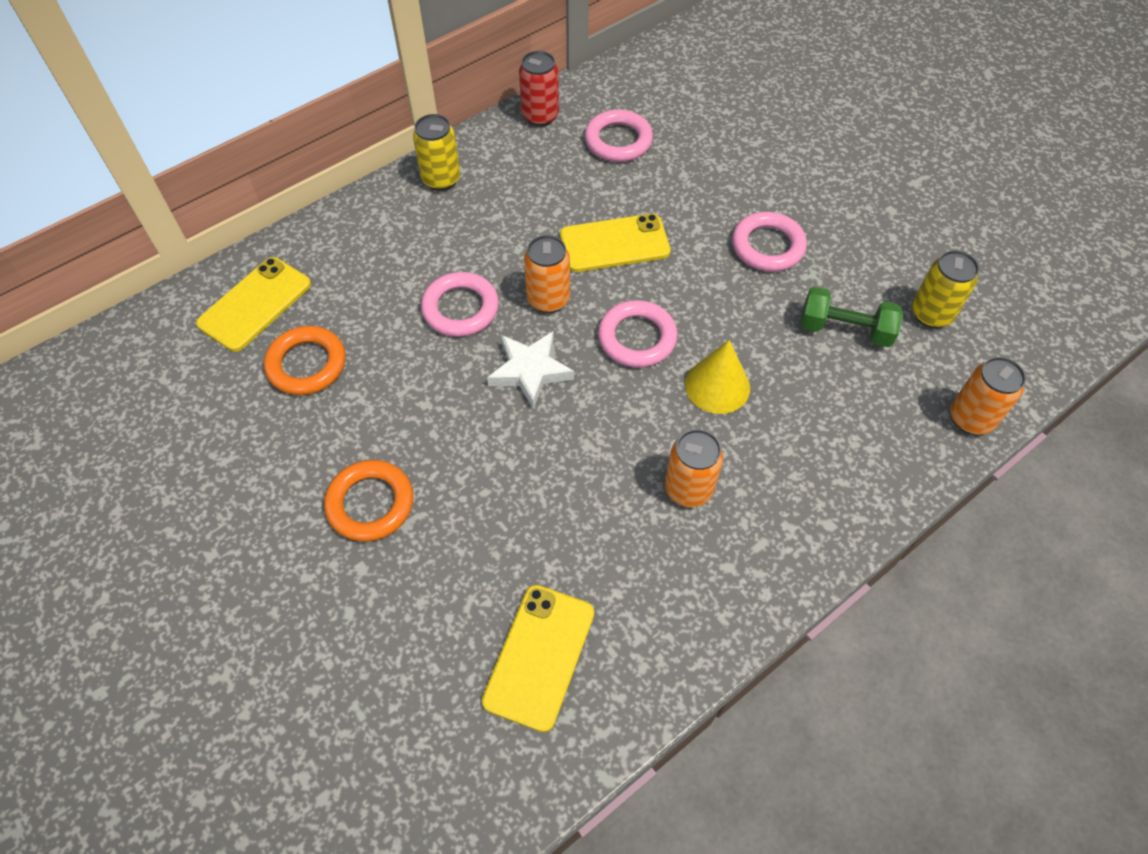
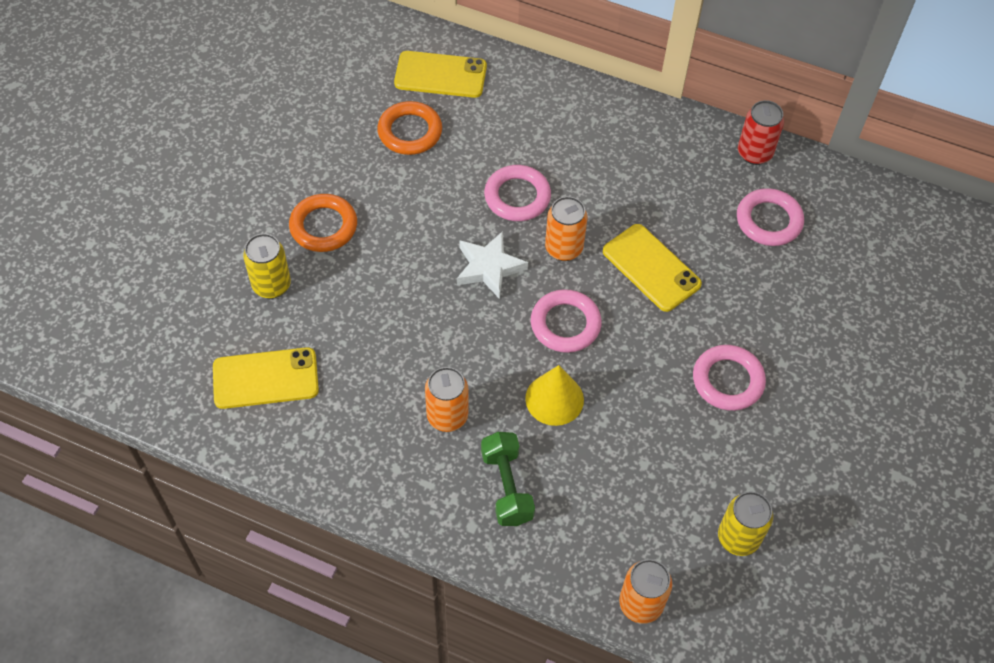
camera: 60 degrees right, 0 degrees up
yellow can [413,114,460,191] -> yellow can moved to [243,233,291,299]
green dumbbell [801,287,903,347] -> green dumbbell moved to [481,432,535,526]

